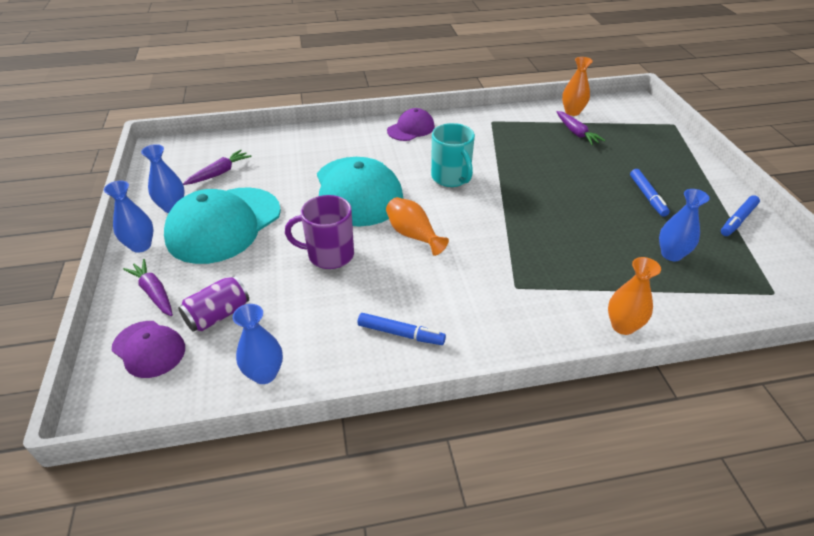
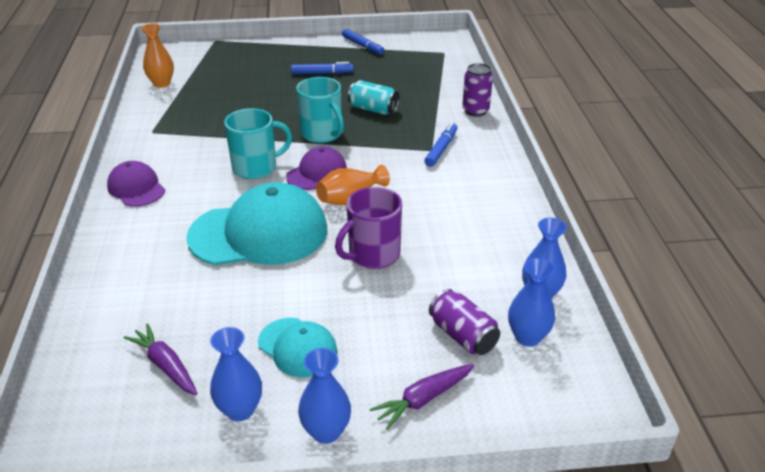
camera: 85 degrees left, 5 degrees down
purple cap [112,321,185,378] -> purple cap moved to [286,146,347,190]
turquoise cap [164,187,281,264] -> turquoise cap [258,318,338,377], size x0.52
purple mug [285,195,354,269] -> purple mug turned 45 degrees clockwise [335,187,402,269]
blue marker [358,313,446,345] -> blue marker moved to [424,123,457,167]
purple carrot [557,111,606,145] -> none
orange vase [608,257,661,335] -> purple can [462,63,493,117]
blue vase [659,189,710,261] -> blue vase moved to [508,258,555,347]
none -> turquoise mug [296,77,344,143]
none -> turquoise can [348,80,400,115]

